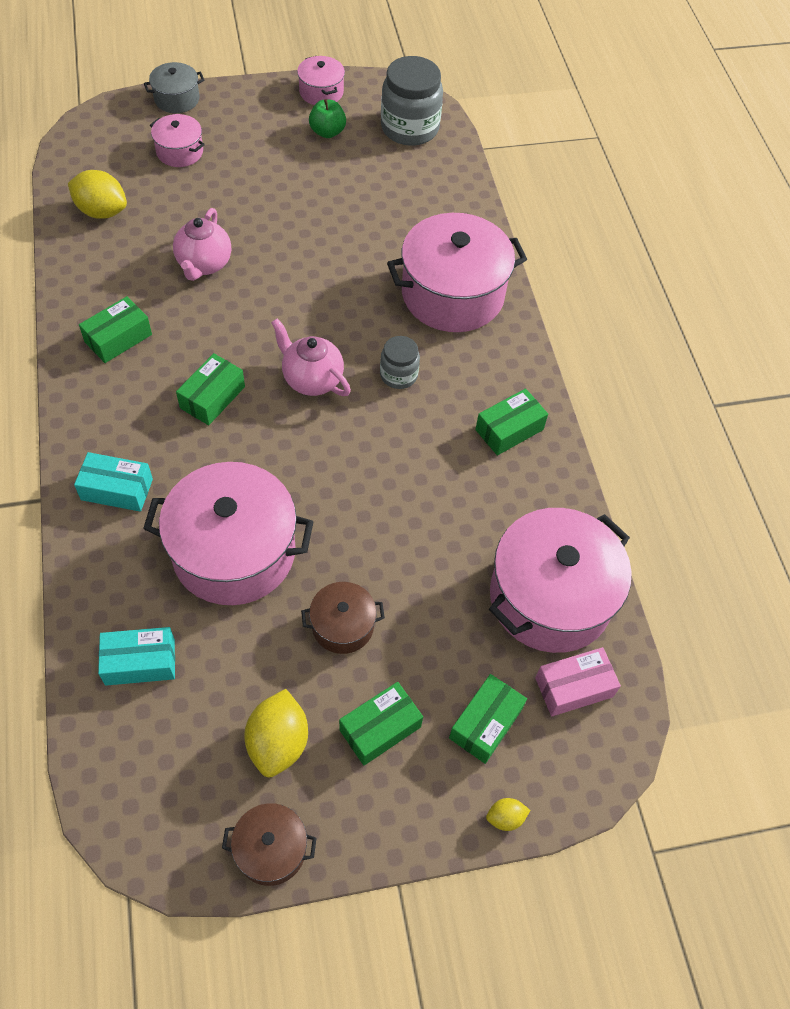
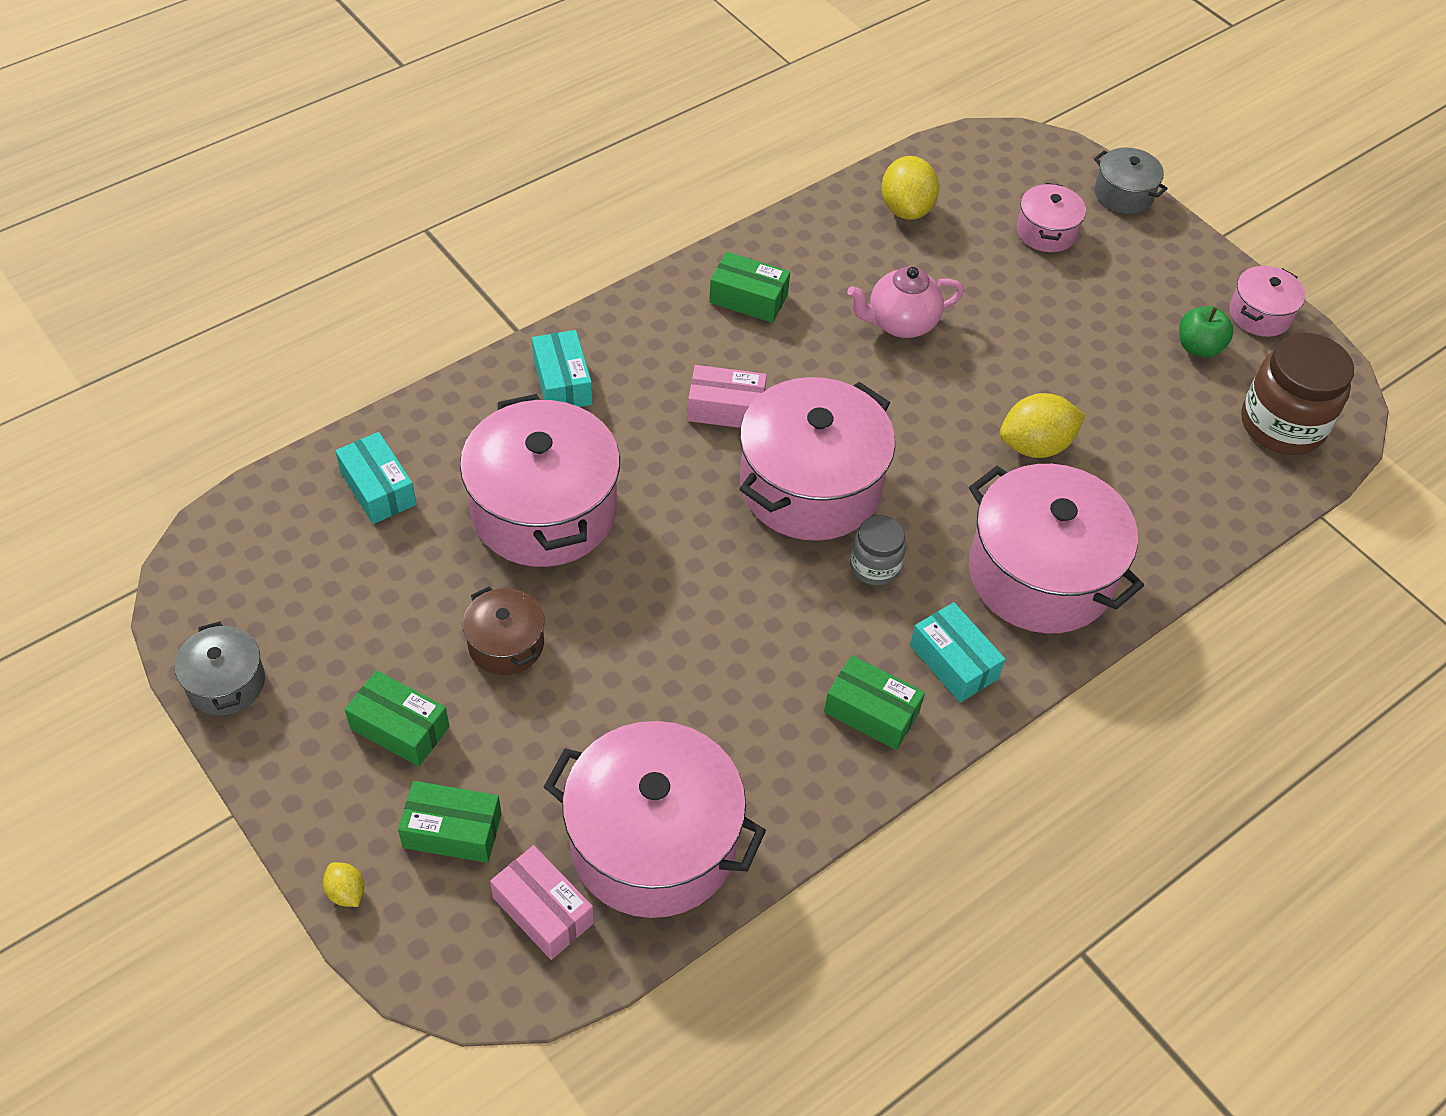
camera: 65 degrees right, 5 degrees down
green box [176,353,245,425] -> pink box [688,365,767,428]
brown pot [222,803,317,886] -> grey pot [174,621,265,715]
yellow lemon [244,689,308,777] -> yellow lemon moved to [1000,393,1085,458]
pink teapot [271,318,351,396] -> pink pot [740,377,895,541]
grey jar [381,56,443,146] -> brown jar [1241,333,1354,455]
none -> turquoise box [910,602,1006,703]

